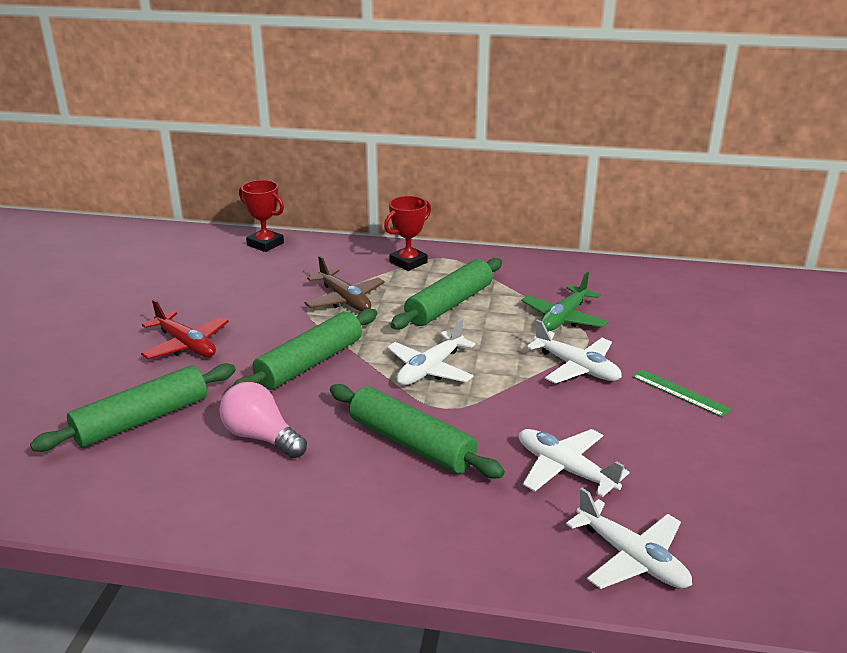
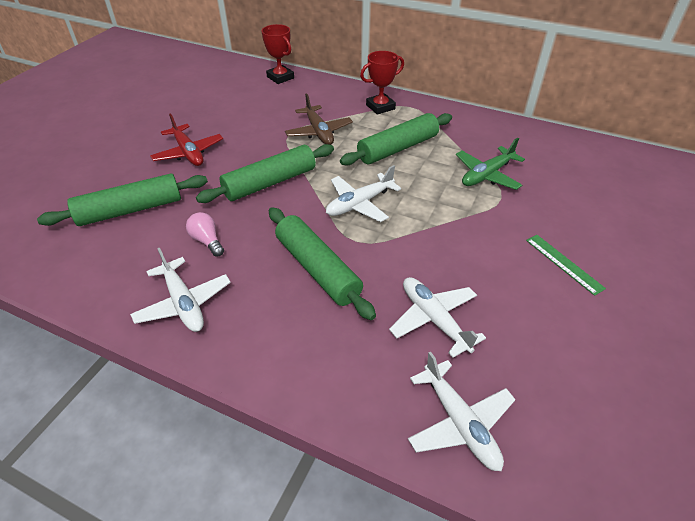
camera: 15 degrees right, 15 degrees up
pink light bulb [219,382,307,458] -> pink light bulb [186,212,224,257], size x0.65
white plane [527,319,622,383] -> white plane moved to [130,248,231,332]

